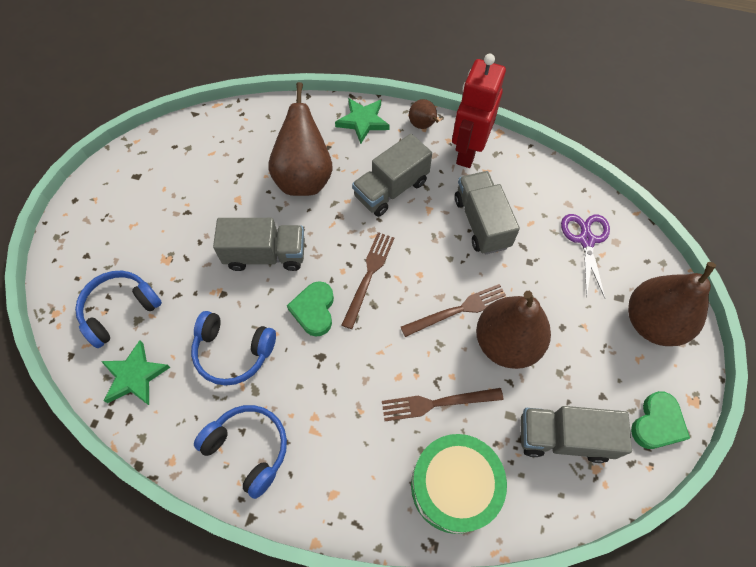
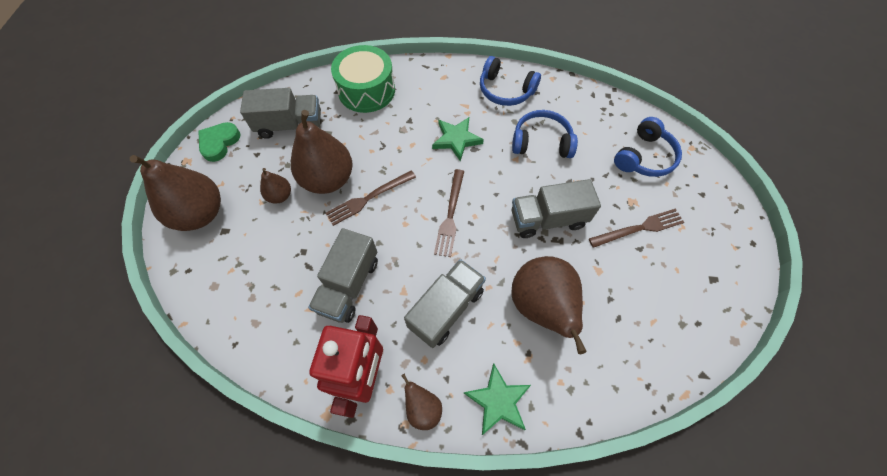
camera: 170 degrees right, 0 degrees up
green star [101,340,171,405] -> green star moved to [432,117,484,161]
green heart [287,281,334,337] -> none
brown fork [382,388,503,421] -> brown fork moved to [589,209,684,248]
grey truck [455,171,520,255] -> grey truck turned 45 degrees clockwise [308,228,378,323]
purple scissors [561,214,610,298] -> none
none -> brown pear [260,168,291,203]

